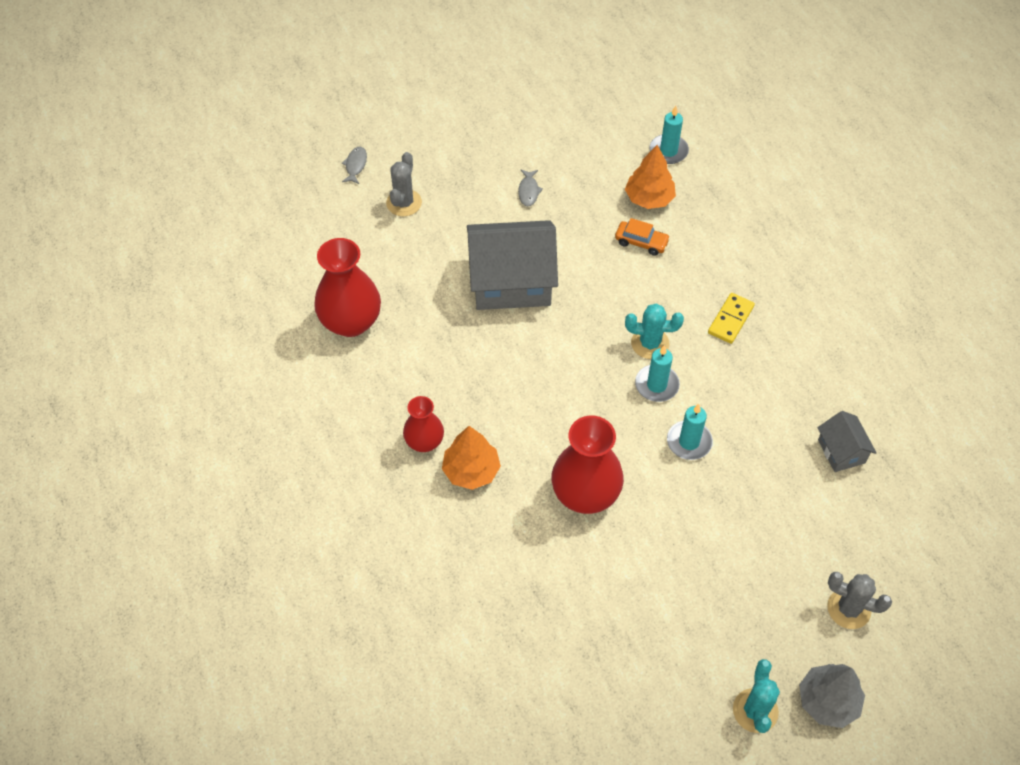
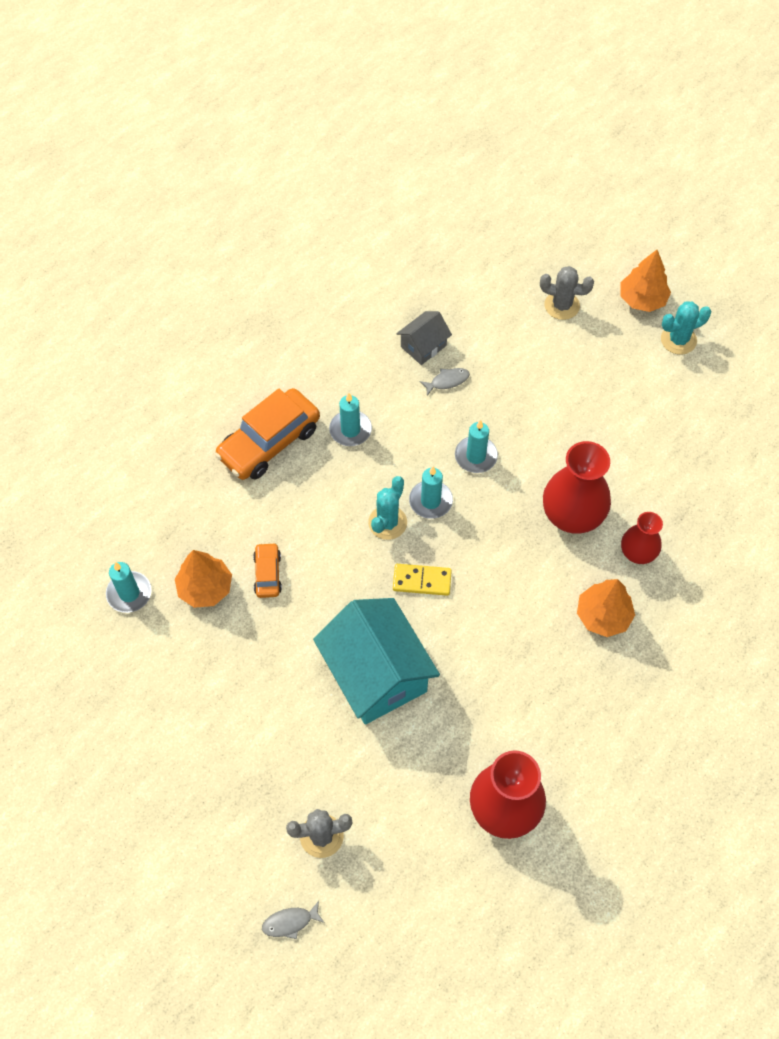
camera: 115 degrees left, 5 degrees up
red vase [403,396,444,452] -> red vase moved to [621,512,663,564]
grey house [467,220,558,310] -> turquoise house [313,598,440,725]
grey fish [518,169,543,206] -> grey fish moved to [420,368,470,396]
turquoise cactus [625,304,684,359] -> turquoise cactus turned 45 degrees clockwise [368,476,407,540]
yellow domino [708,293,755,344] -> yellow domino moved to [393,564,452,596]
grey tree [799,664,865,728] -> orange tree [621,250,671,312]
grey cactus [827,572,892,629] -> grey cactus turned 75 degrees counterclockwise [540,266,594,320]
none -> orange car [214,388,320,480]
none -> turquoise candle [329,393,372,446]

